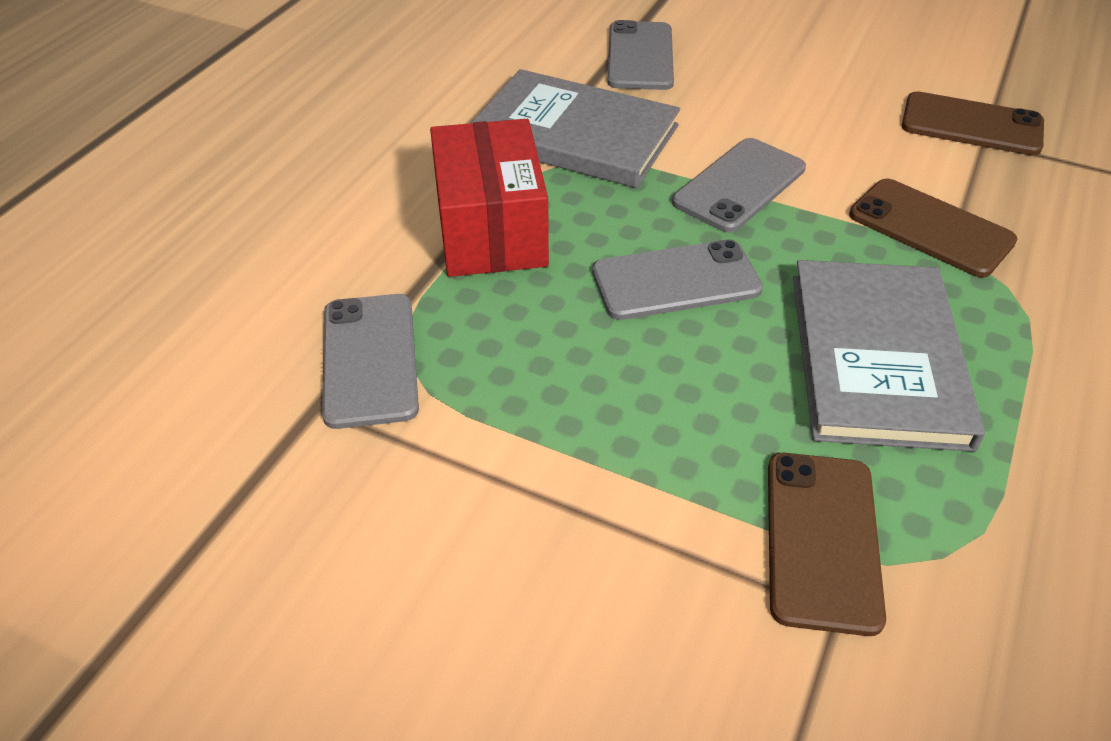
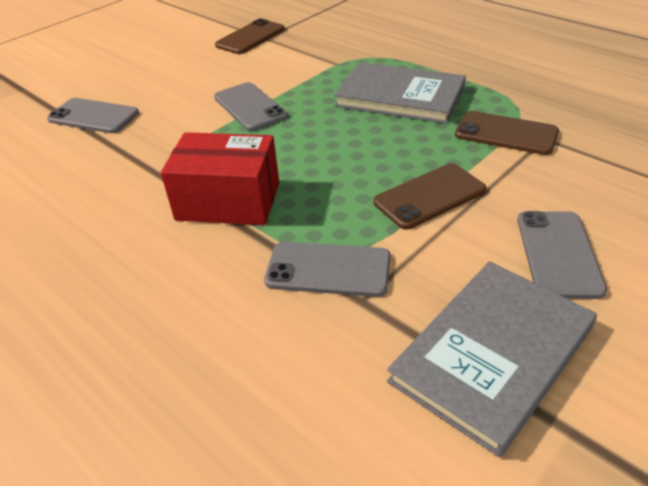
camera: 70 degrees left, 5 degrees down
grey book [471,69,680,188] -> grey book moved to [387,261,597,457]
grey phone [592,240,763,320] -> grey phone moved to [517,211,607,299]
brown phone [849,178,1017,278] -> brown phone moved to [374,163,486,229]

